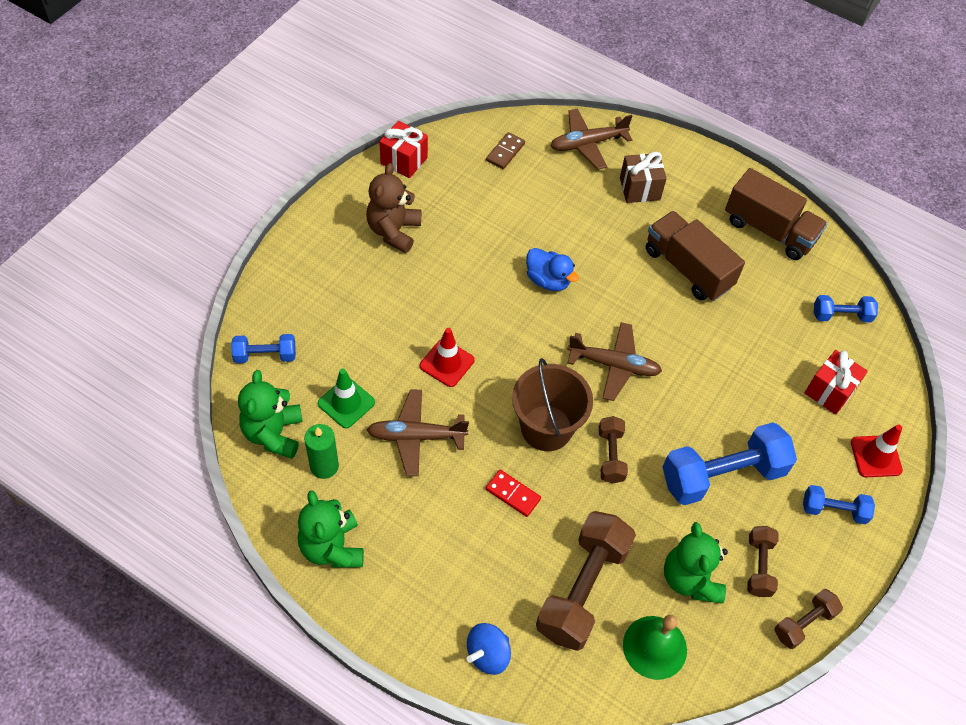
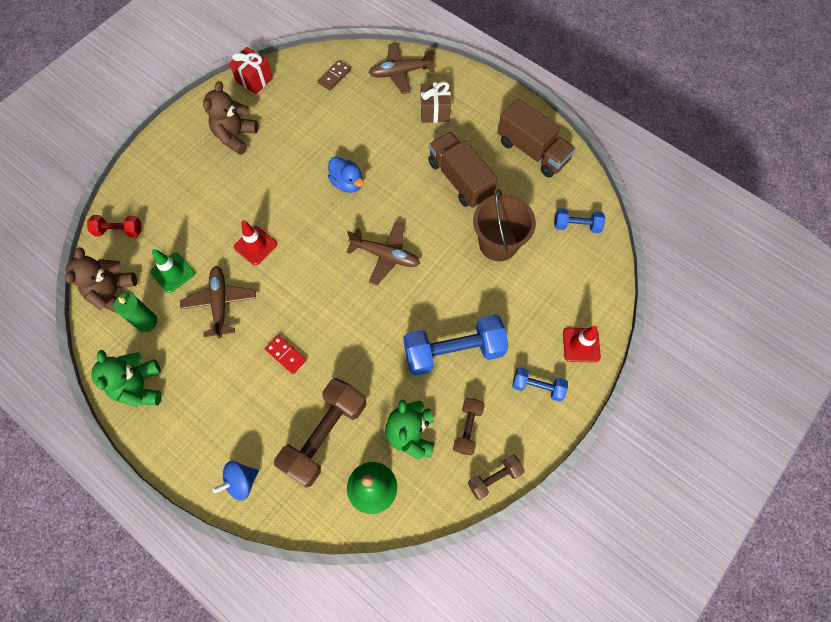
camera: 10 degrees right, 10 degrees up
blue dumbbell [231,334,296,363] -> red dumbbell [87,215,142,237]
green teddy bear [238,370,303,459] -> brown teddy bear [65,247,137,314]
brown plane [367,389,469,476] -> brown plane turned 75 degrees clockwise [180,266,256,339]
brown bucket [512,358,593,451] -> brown bucket moved to [473,189,536,261]
brown dumbbell [599,416,628,483] -> none
red gift [805,350,868,415] -> none

